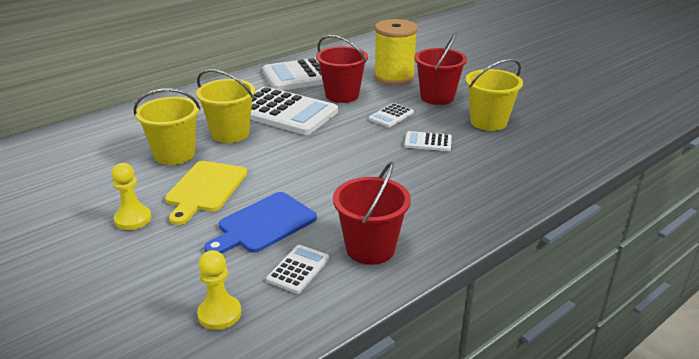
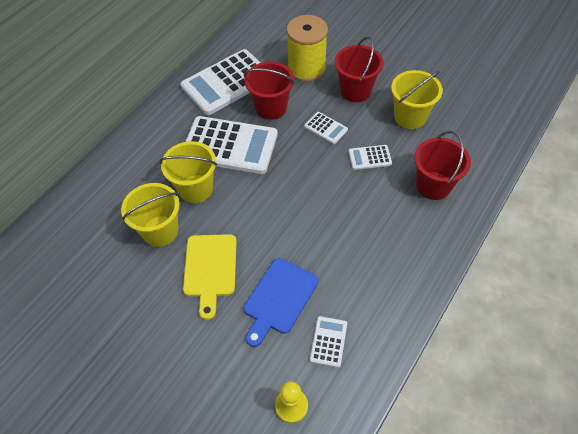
camera: 15 degrees left, 25 degrees up
yellow pawn [111,163,151,230] -> none
red bucket [333,162,411,265] -> red bucket moved to [414,131,471,200]
white calculator [369,103,414,127] -> white calculator turned 75 degrees counterclockwise [304,112,348,144]

